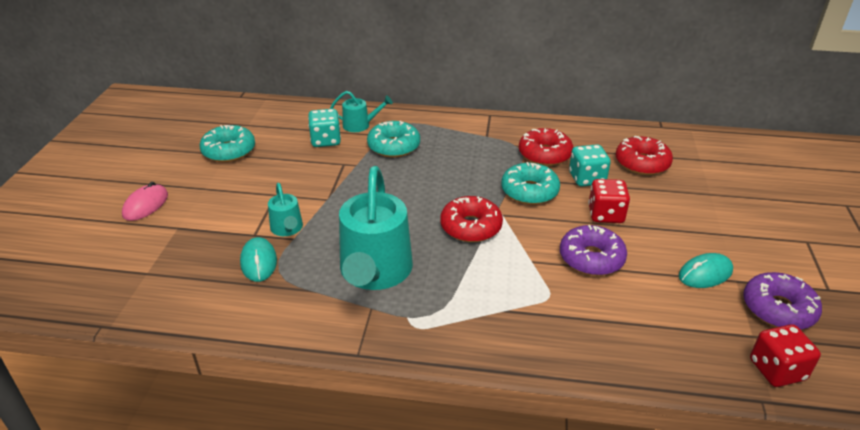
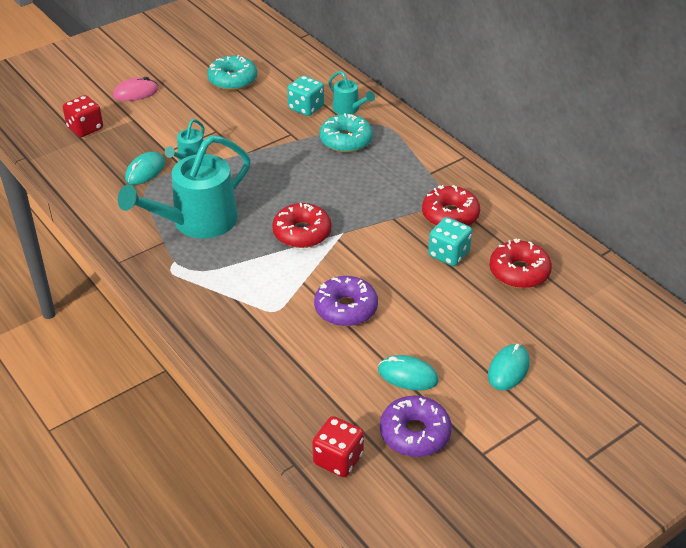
camera: 45 degrees right, 5 degrees up
turquoise donut [501,162,560,205] -> none
red dice [588,179,630,223] -> red dice moved to [63,95,103,137]
none -> turquoise mouse [488,344,530,390]

